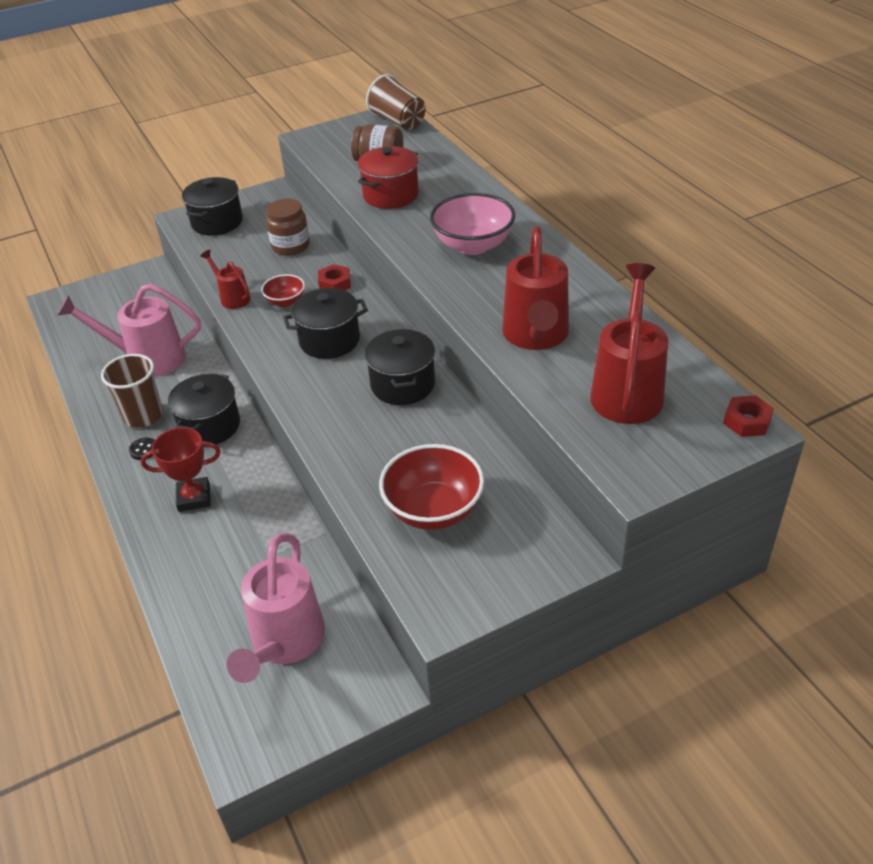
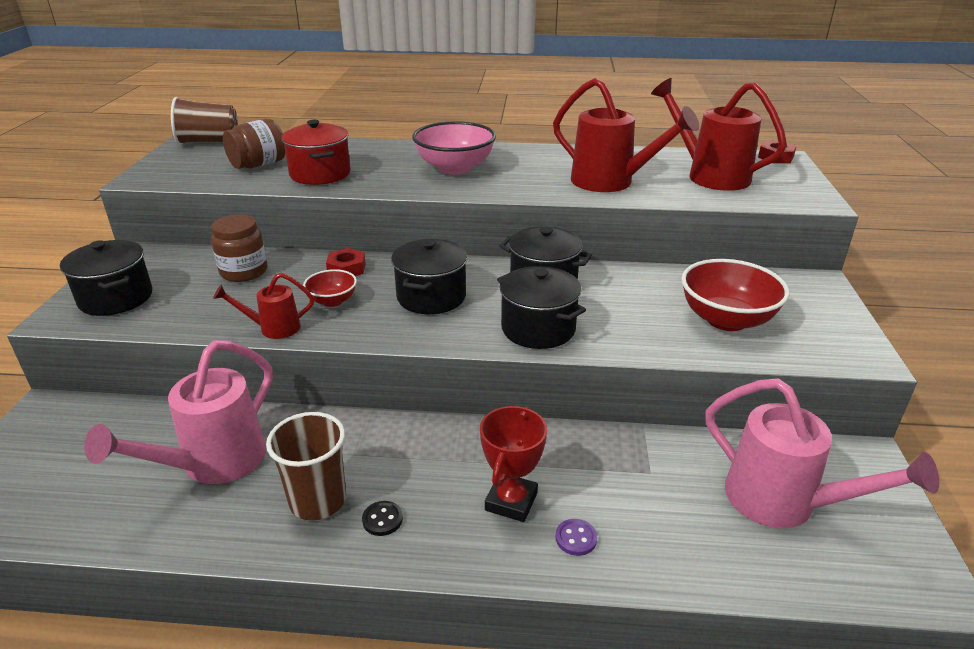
camera: 60 degrees left, 10 degrees down
black pot [168,373,240,444] -> black pot moved to [497,266,586,349]
none -> purple button [556,519,597,556]

